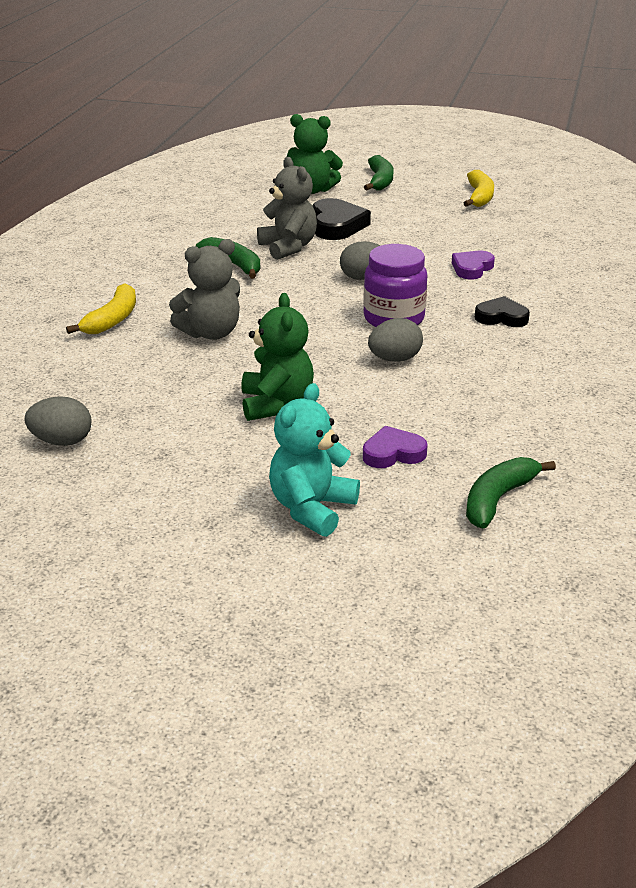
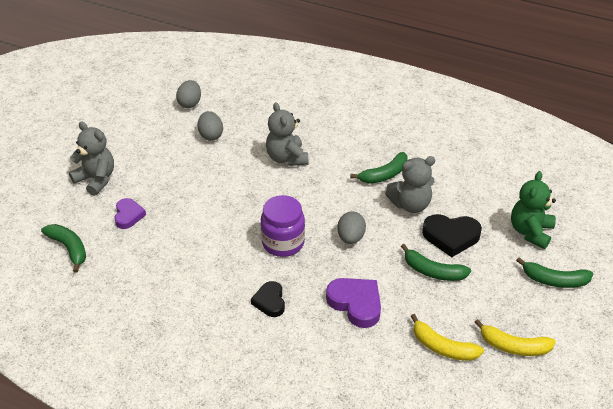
camera: 100 degrees right, 10 degrees up
yellow banana [66,283,136,334] -> yellow banana moved to [411,314,484,361]
green teddy bear [241,293,314,421] -> none
turquoise teddy bear [269,383,360,537] -> grey teddy bear [69,121,114,196]
grey egg [368,318,423,362] -> grey egg moved to [198,111,223,141]
purple heart [452,251,495,279] -> purple heart [326,278,381,328], size x1.54
black heart [475,296,530,327] -> black heart turned 150 degrees clockwise [251,281,285,317]
none -> green banana [401,244,471,281]

